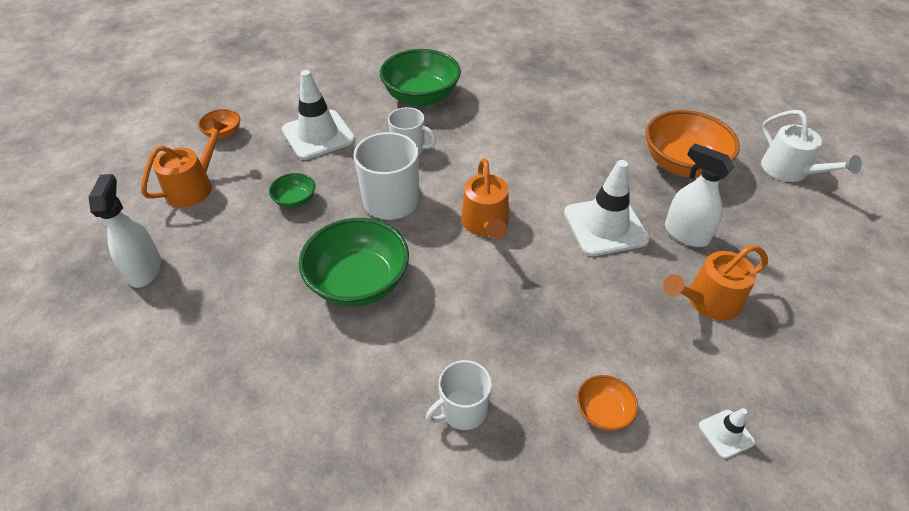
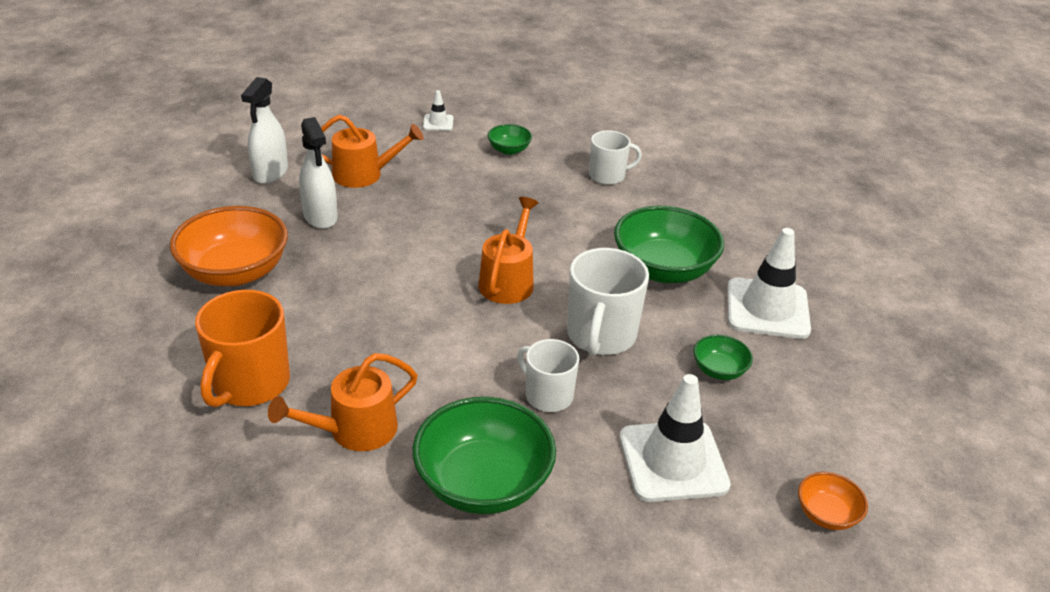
camera: 160 degrees left, 10 degrees down
white spray bottle [89,174,161,288] -> white spray bottle moved to [241,77,288,184]
orange watering can [141,118,228,207] -> orange watering can moved to [268,353,418,451]
white traffic cone [564,160,650,256] -> white traffic cone moved to [727,228,811,339]
orange bowl [577,375,638,431] -> green bowl [488,124,532,155]
white watering can [761,110,862,182] -> none
none -> orange mug [195,290,290,408]

